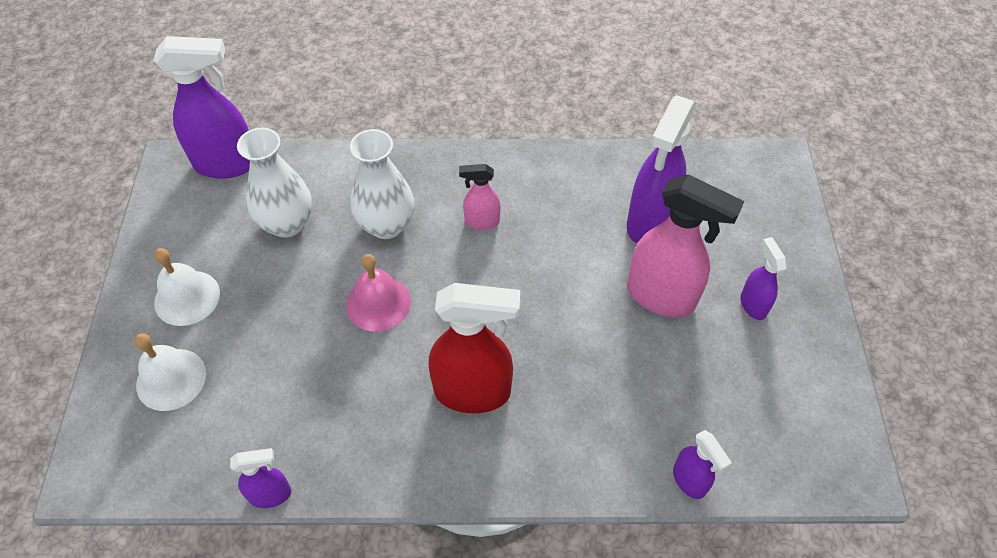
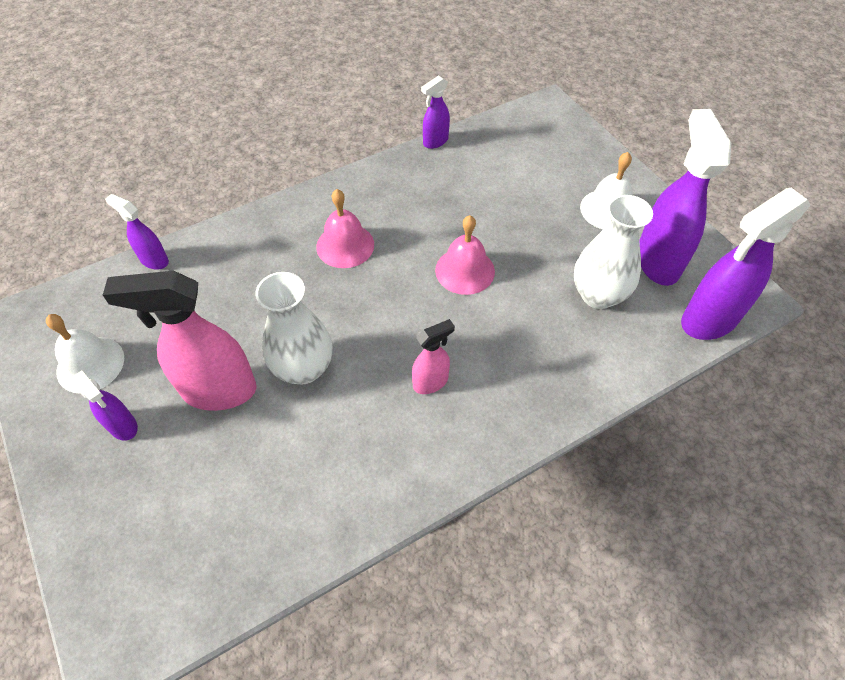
camera: 150 degrees right, 0 degrees up
white bell [134,333,206,411] -> white bell moved to [46,314,124,394]
white vase [350,129,414,239] -> white vase moved to [255,272,333,384]
red spray bottle [429,283,520,413] -> pink bell [316,189,374,268]
purple spray bottle [627,95,697,243] -> purple spray bottle moved to [639,109,731,286]

